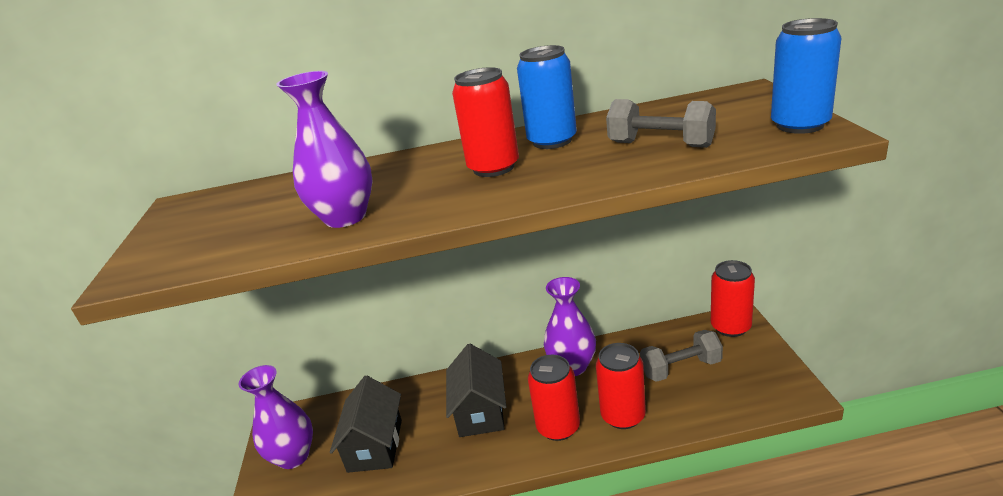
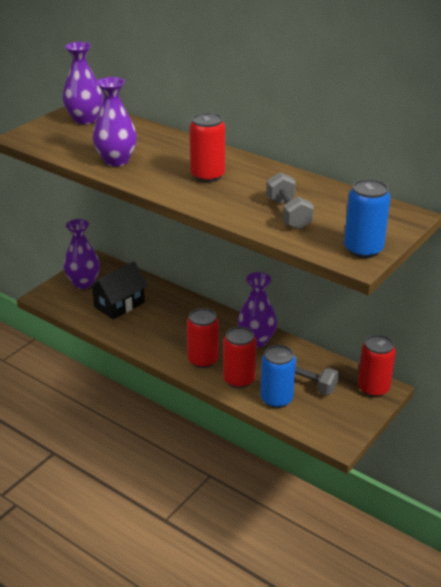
camera: 40 degrees right, 5 degrees up
black house [446,344,506,437] -> none
blue can [517,45,577,149] -> blue can moved to [260,345,296,408]
none -> purple vase [63,42,103,125]

